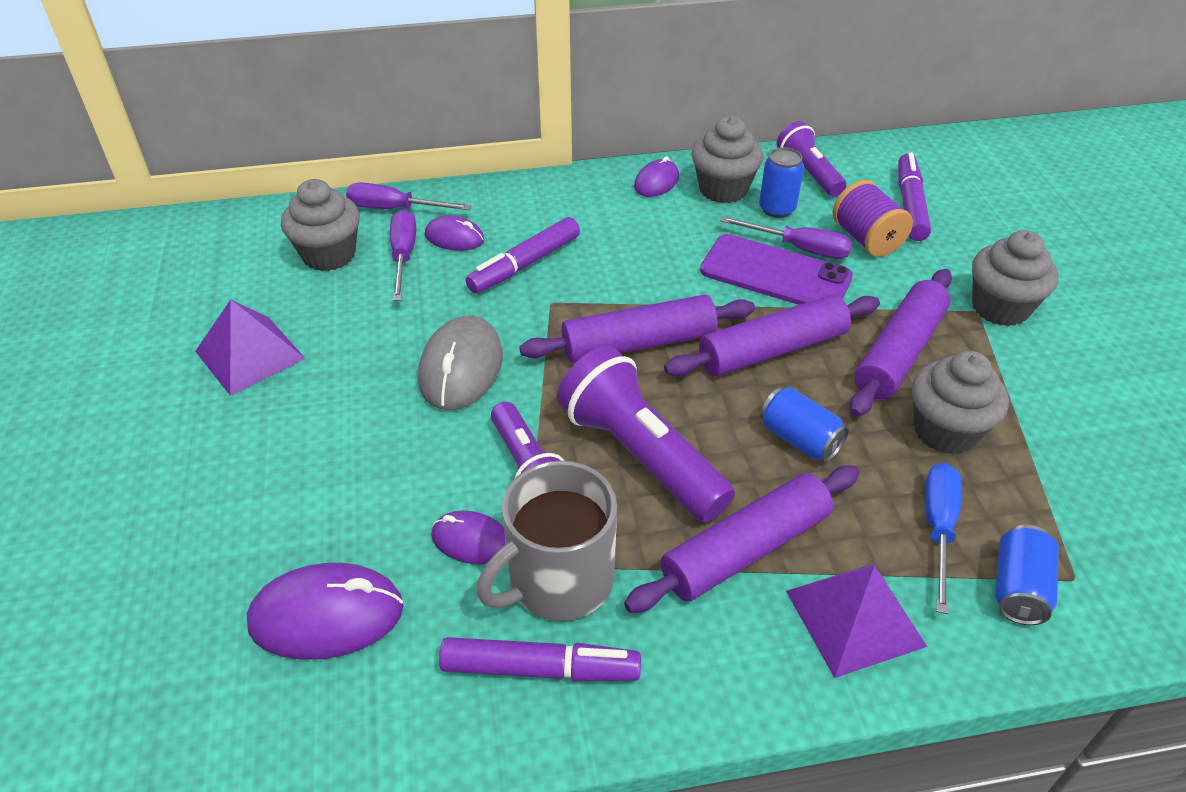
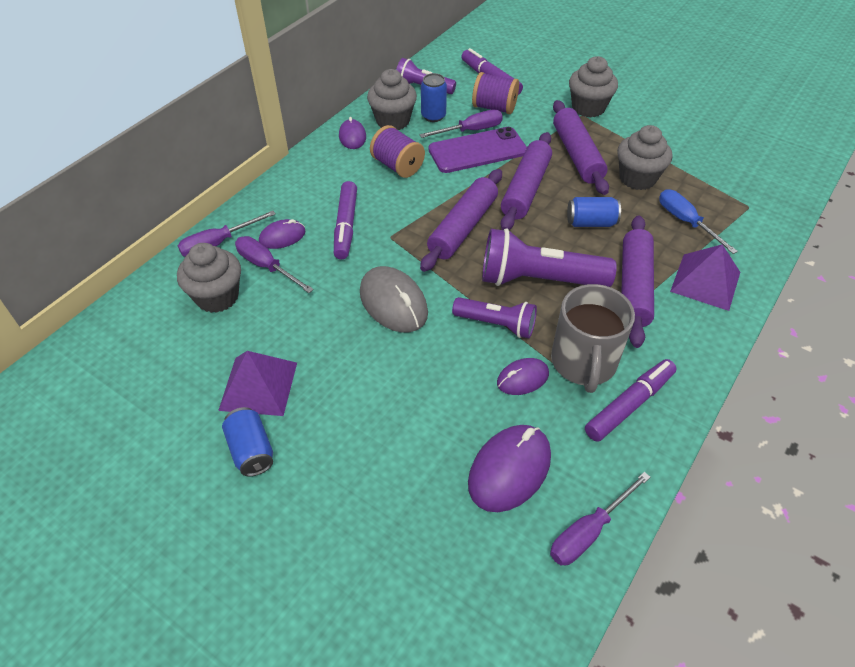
camera: 45 degrees left, 5 degrees up
blue can [995,525,1059,625] -> blue can moved to [222,407,273,476]
none -> purple spool [370,125,425,178]
none -> purple screwdriver [550,472,650,565]

